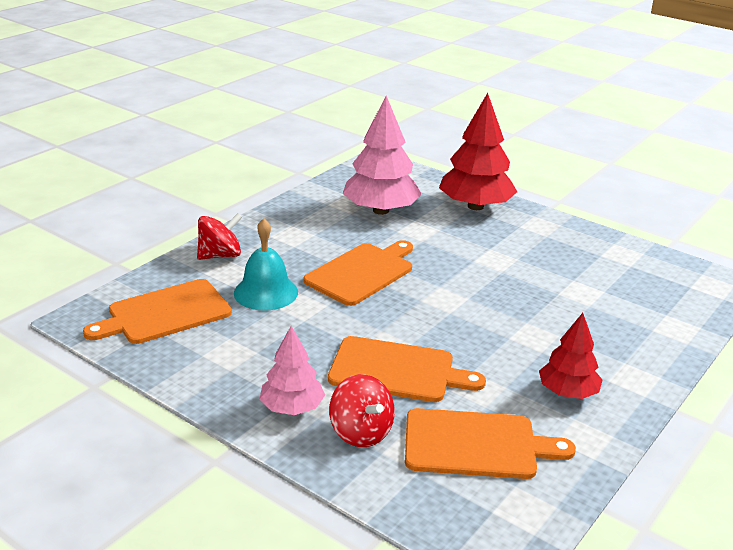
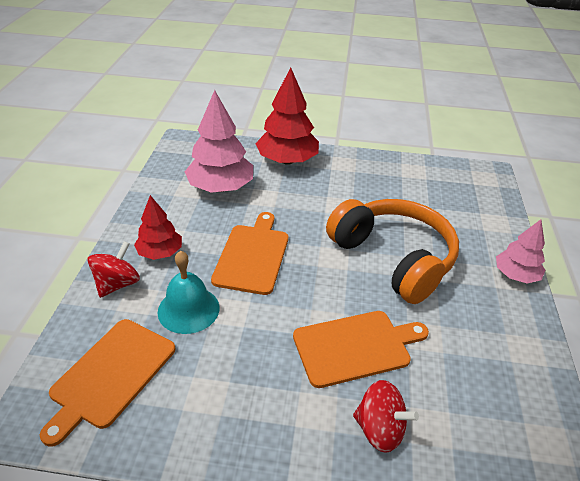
camera: 30 degrees left, 10 degrees up
pink tree [259,326,325,415] -> pink tree moved to [496,219,545,283]
orange cutting board [405,408,576,479] -> none
red tree [539,313,602,399] -> red tree moved to [134,195,182,260]
none -> orange headphones [326,199,459,304]

